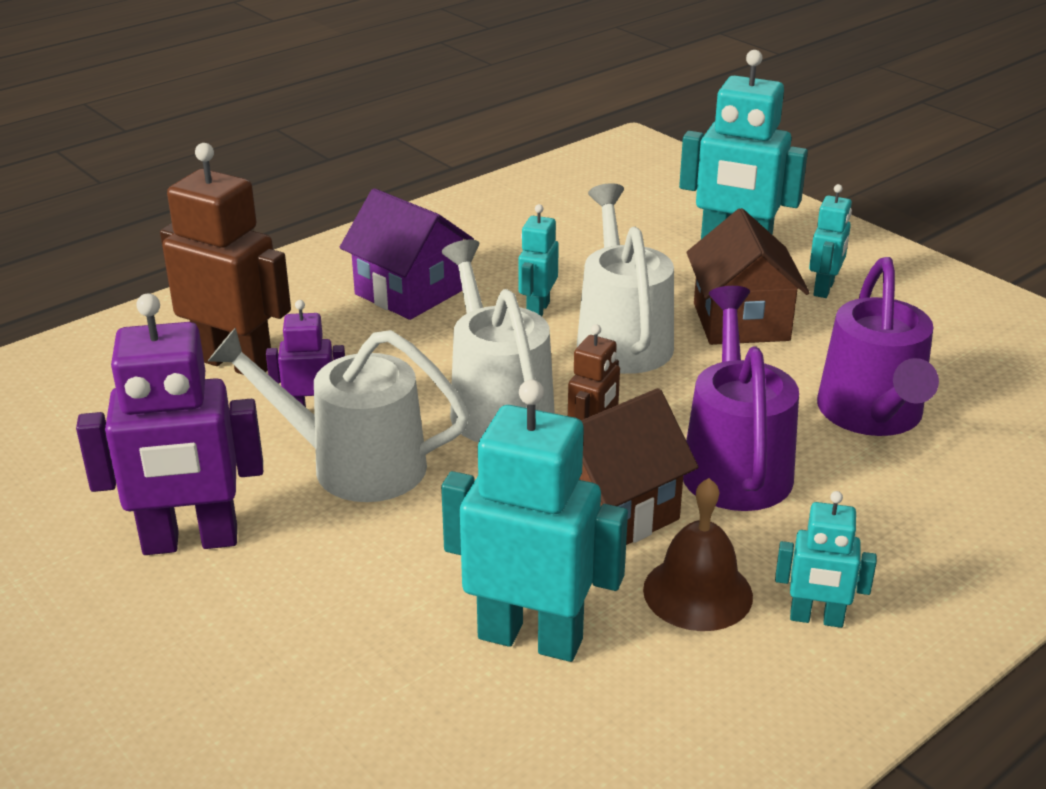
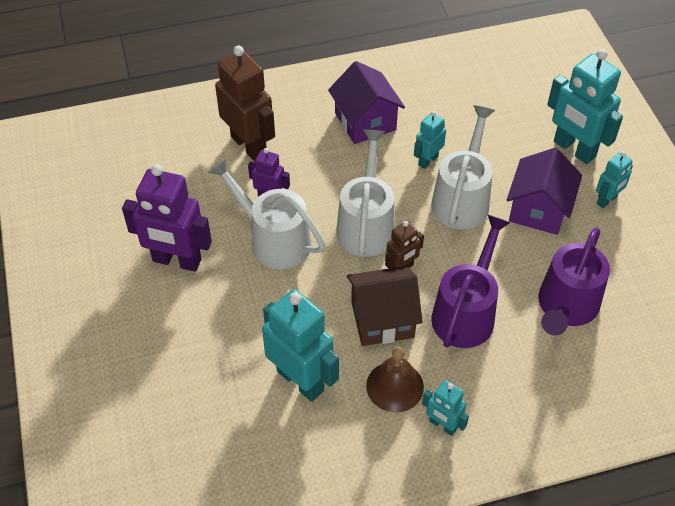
camera: 25 degrees right, 20 degrees up
brown house [686,208,810,345] -> purple house [507,148,582,235]

